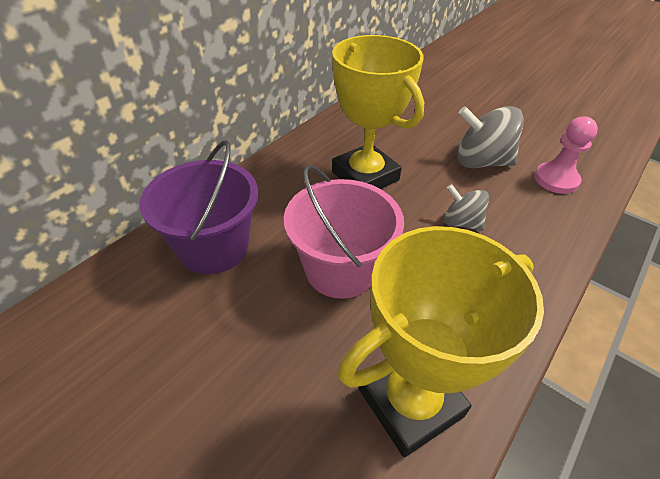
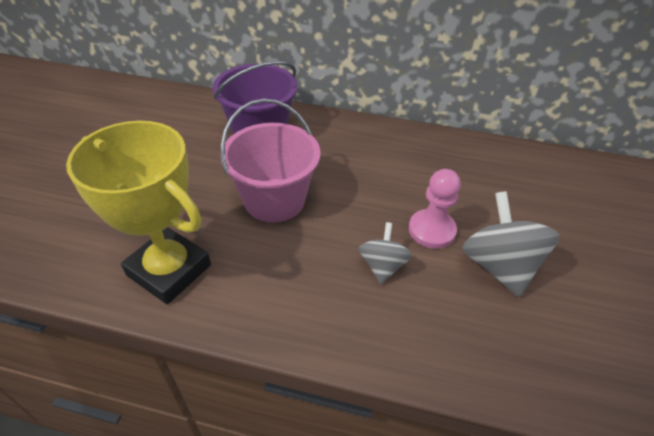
camera: 65 degrees right, 0 degrees up
yellow trophy [332,35,424,189] -> none
pink pawn [534,117,598,194] -> pink pawn moved to [409,169,461,249]

